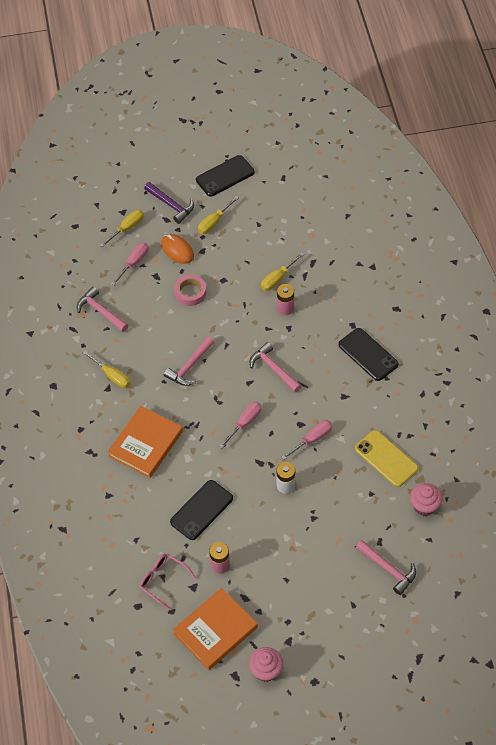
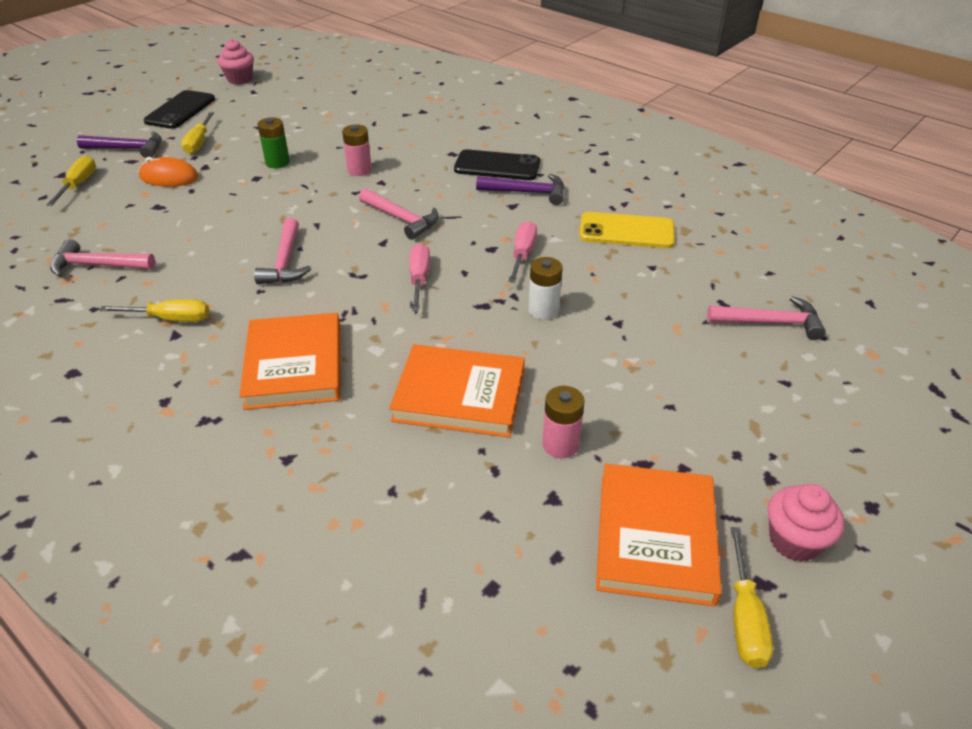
camera: 40 degrees left, 15 degrees down
pink screwdriver [111,242,148,286] -> none
pink glasses [139,554,196,610] -> none
black phone [170,480,233,540] -> orange book [389,344,525,438]
pink tape [174,275,206,306] -> none
pink hammer [250,342,301,392] -> pink hammer turned 150 degrees counterclockwise [359,188,439,240]
yellow screwdriver [261,252,304,291] -> yellow screwdriver moved to [731,527,773,668]
pink cupcake [410,483,443,516] -> pink cupcake moved to [218,39,254,85]
none -> green battery [258,117,290,168]
none -> purple hammer [476,174,564,205]

